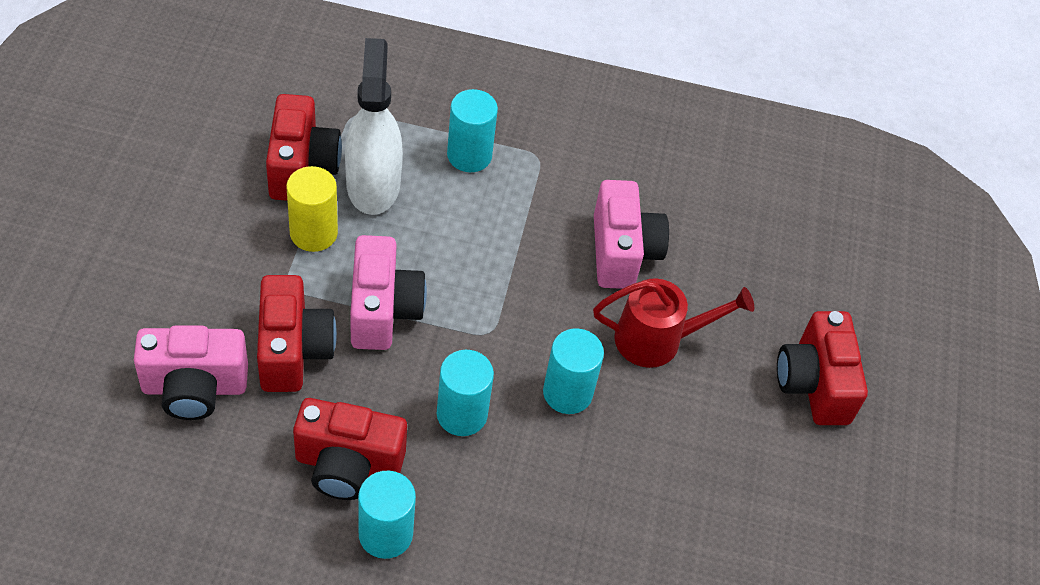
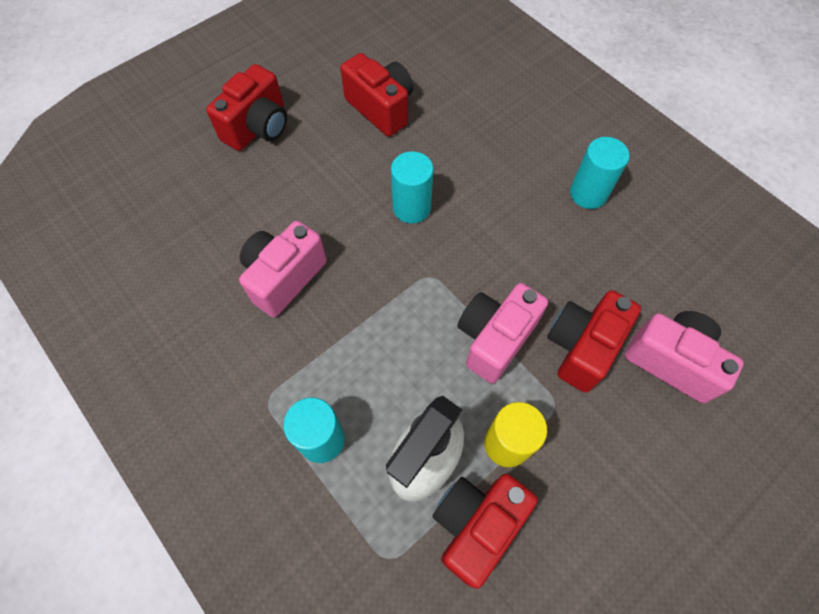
camera: 135 degrees left, 10 degrees up
red camera [293,398,407,500] -> red camera moved to [340,53,413,137]
turquoise cylinder [437,350,494,436] -> none
red watering can [593,278,754,368] -> none

